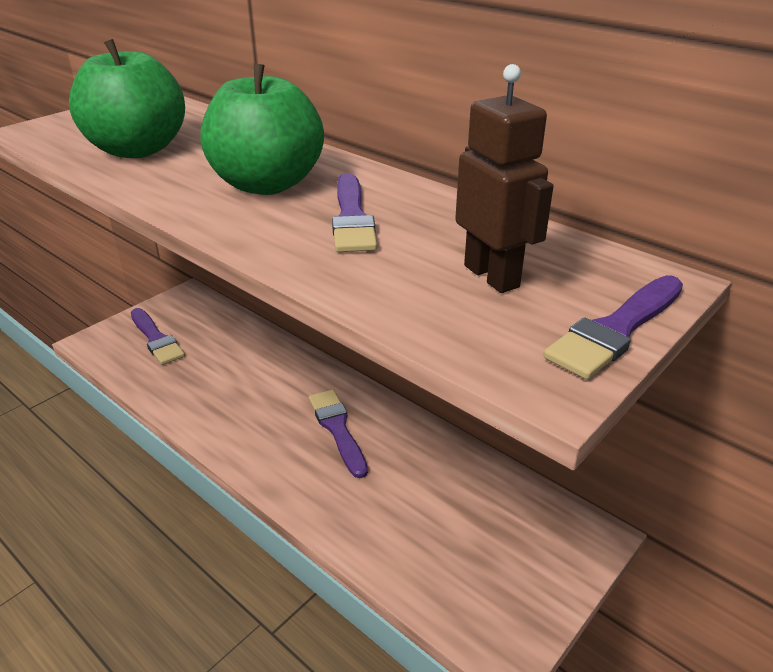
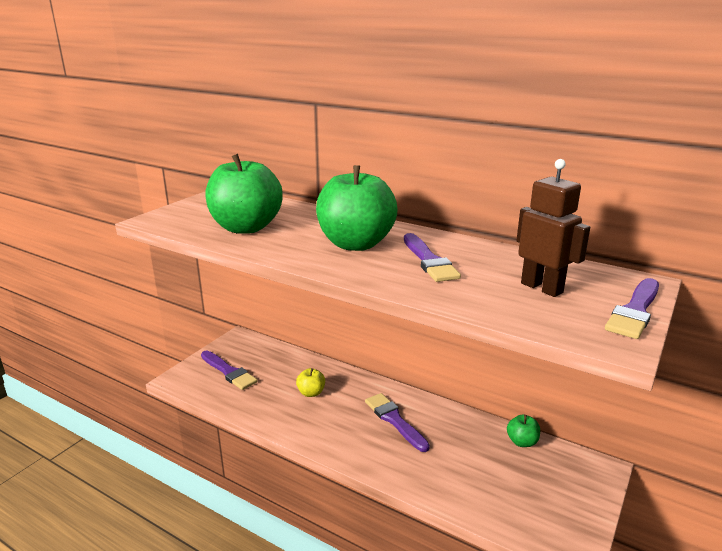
camera: 10 degrees left, 10 degrees down
none -> yellow apple [296,368,325,397]
none -> green apple [507,414,540,447]

